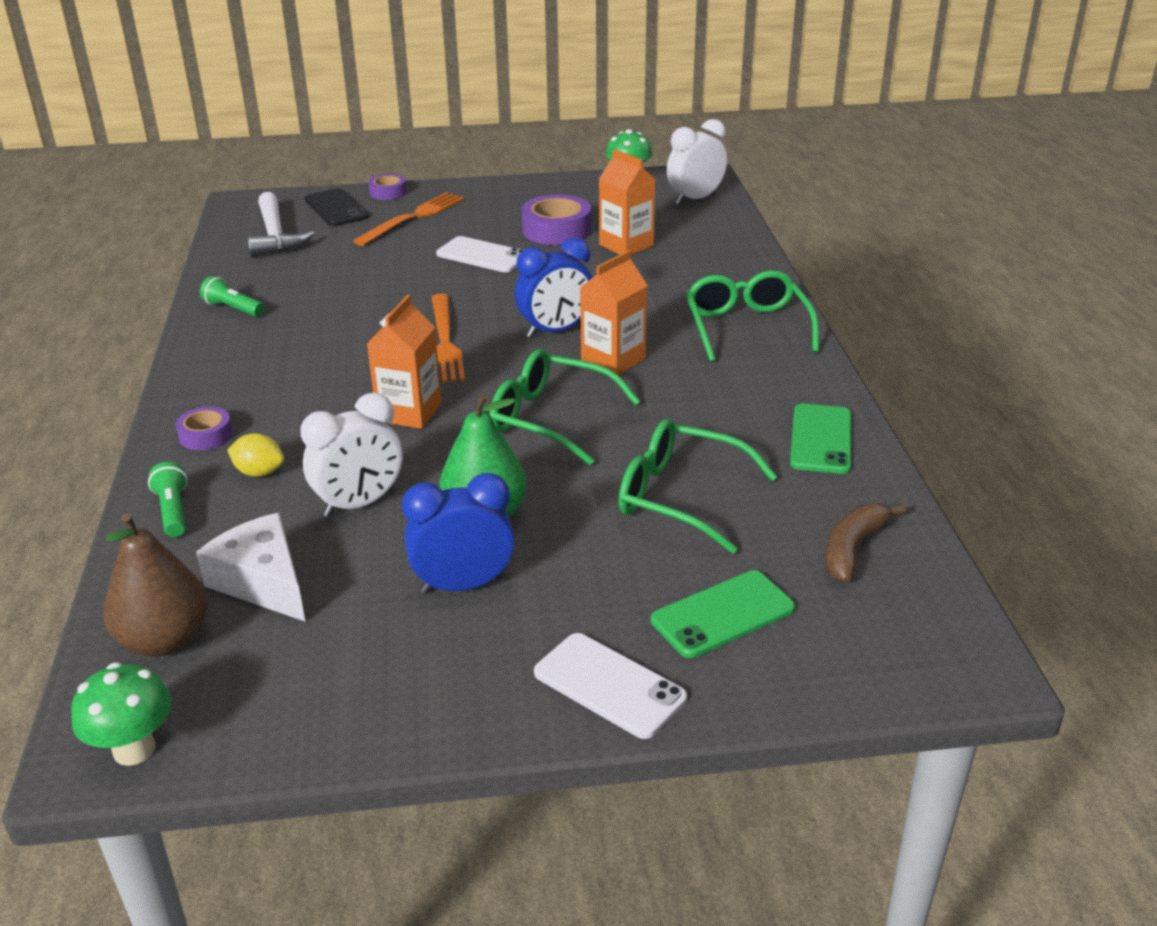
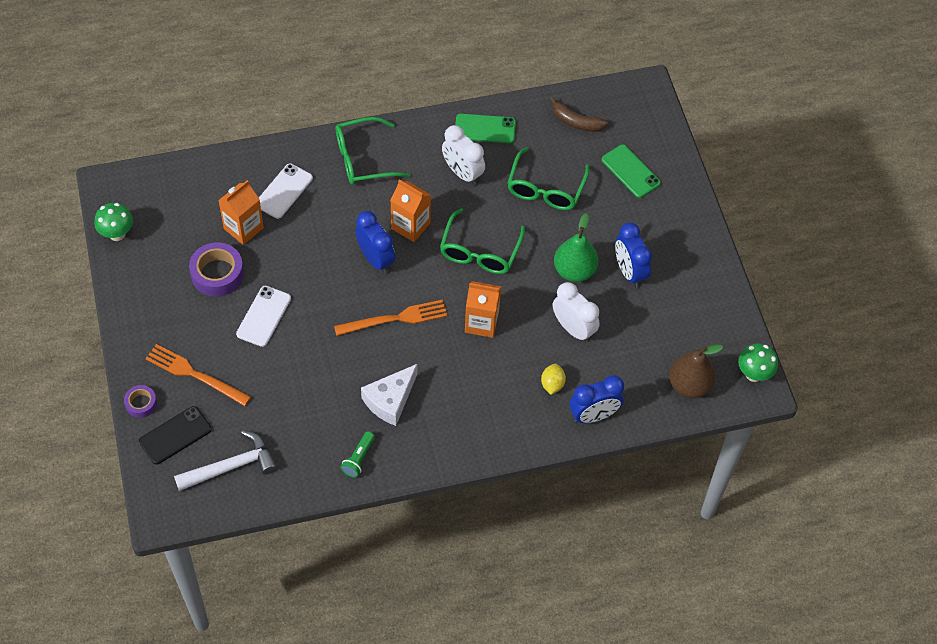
camera: 100 degrees left, 25 degrees up
green flashlight [148,462,187,537] -> blue clock [570,375,624,423]
purple tape [176,407,233,450] -> none
white cheese [196,513,306,622] -> white cheese moved to [361,364,417,426]
white phone [534,633,687,739] -> white phone moved to [259,163,313,219]
white clock [667,119,727,205] -> white clock moved to [442,125,485,185]

